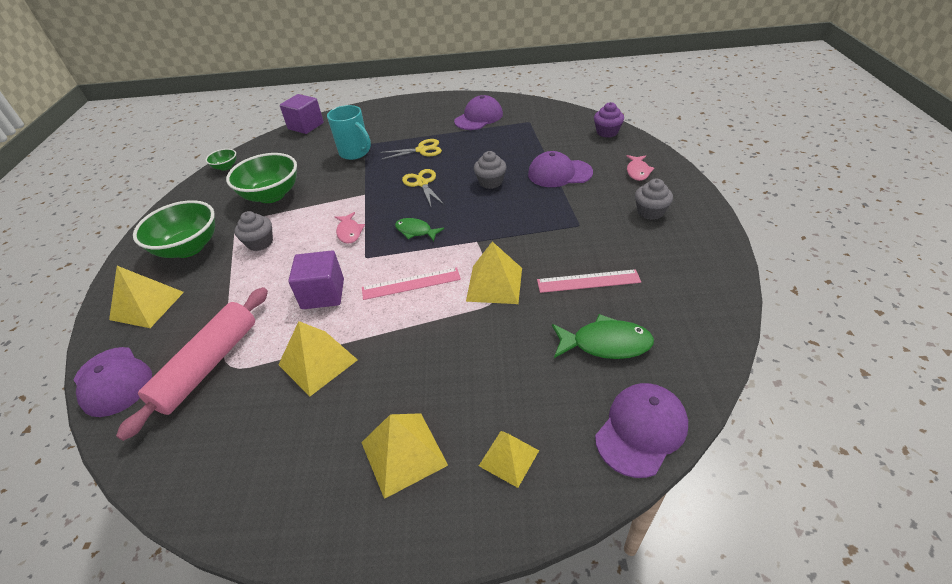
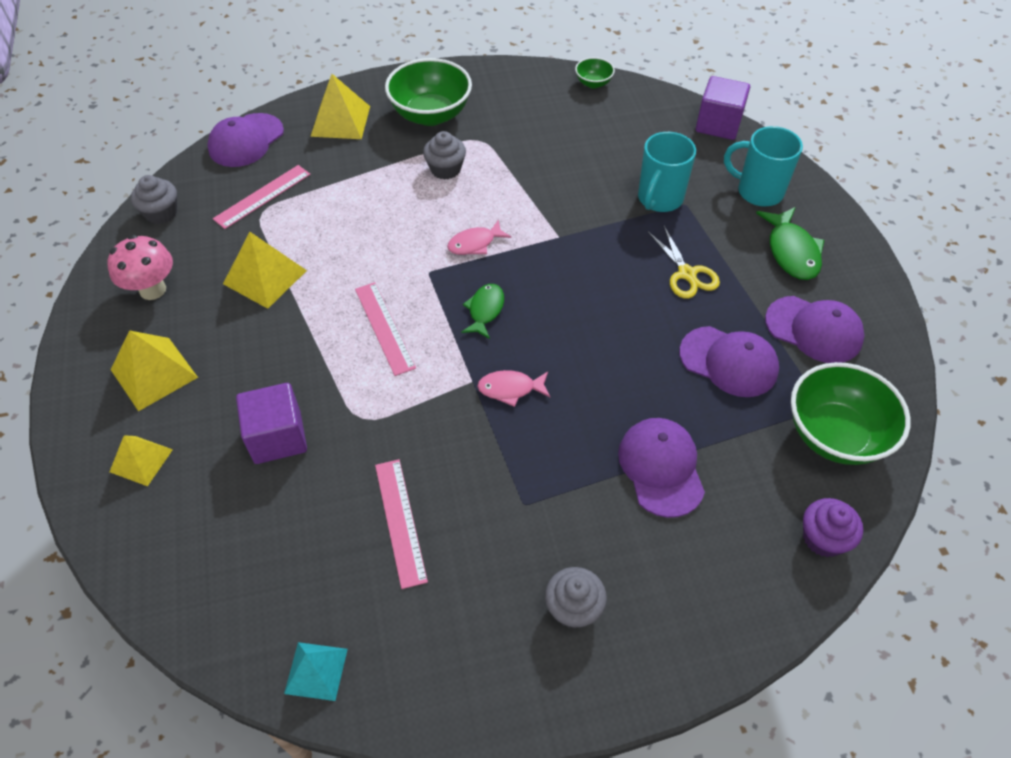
camera: 75 degrees right, 10 degrees up
pink rolling pin [116,287,268,441] -> pink ruler [213,165,310,229]
green bowl [226,153,297,203] -> green bowl moved to [791,362,911,465]
purple cube [288,251,344,309] -> purple cube moved to [236,383,307,464]
yellow scissors [402,169,444,206] -> none
yellow pyramid [466,242,522,304] -> none
grey cupcake [474,151,507,189] -> grey cupcake moved to [131,175,177,224]
green fish [552,314,654,359] -> green fish moved to [756,207,824,280]
purple cap [595,383,688,478] -> purple cap moved to [679,326,779,397]
pink fish [627,155,654,181] -> pink fish moved to [477,370,550,407]
none -> pink mushroom [107,235,173,300]
none -> turquoise pyramid [284,642,348,701]
none -> turquoise mug [724,126,803,207]

